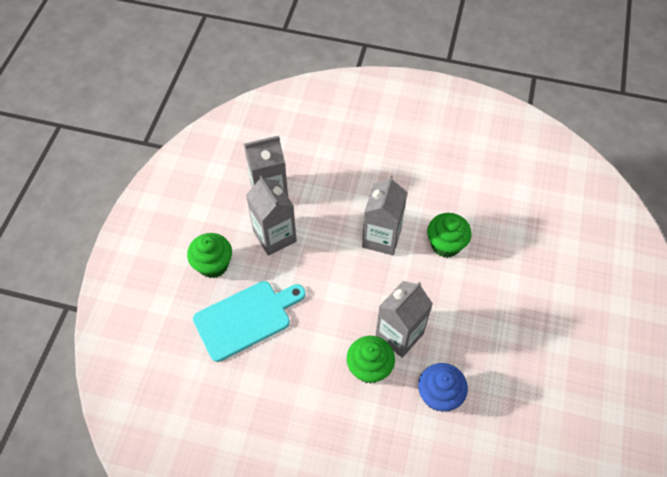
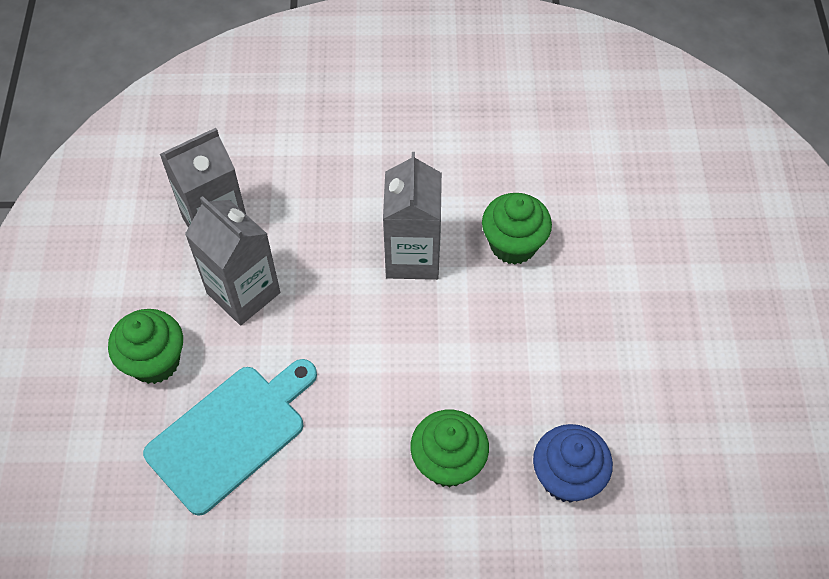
camera: 15 degrees left, 0 degrees up
grey carton [375,281,433,358] -> none

